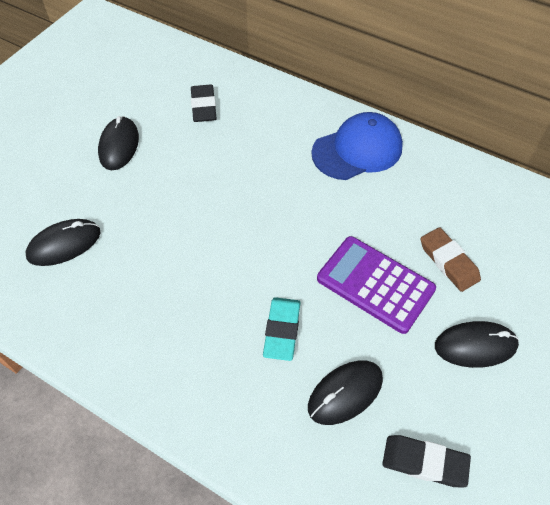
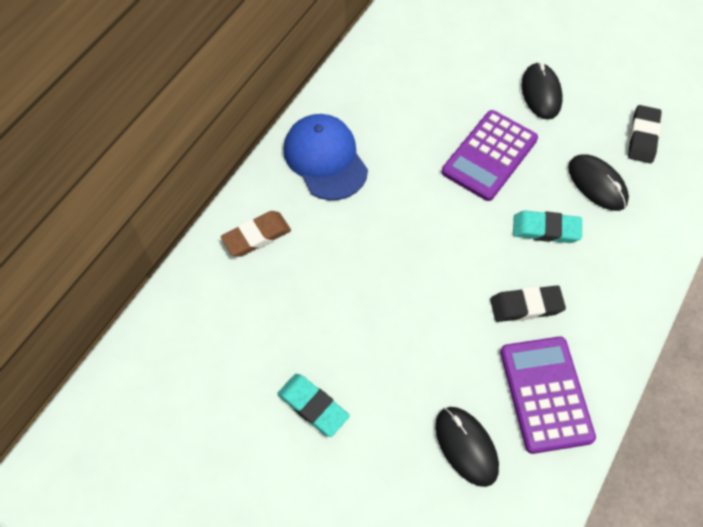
camera: 90 degrees left, 5 degrees up
black mouse [98,116,139,170] -> turquoise eraser [277,374,350,437]
black eraser [191,84,217,122] -> black eraser moved to [490,285,566,322]
brown eraser [421,227,481,292] -> brown eraser moved to [221,211,291,257]
none -> purple calculator [500,337,596,454]

